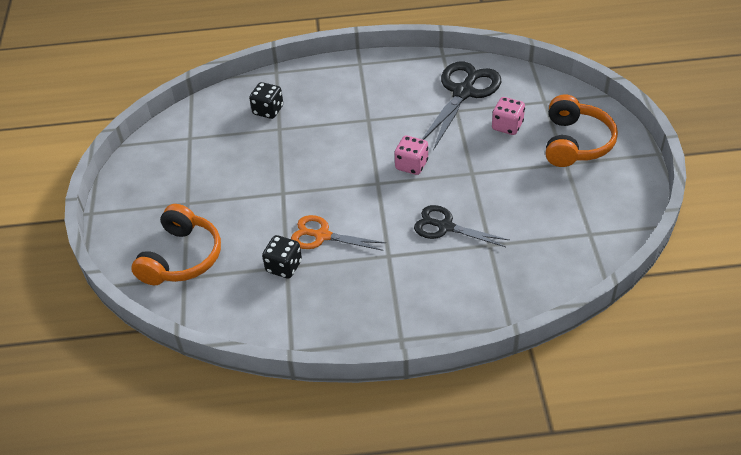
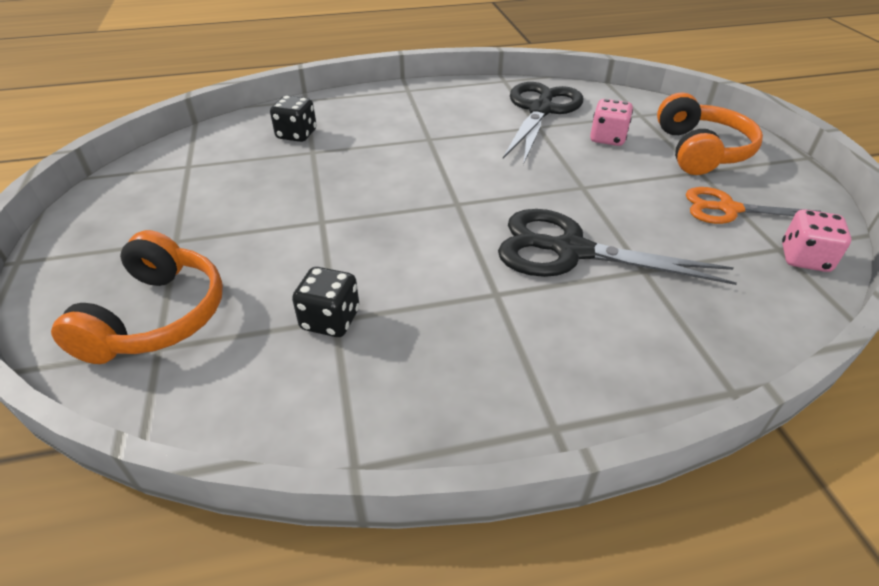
camera: 10 degrees left, 5 degrees down
orange scissors [291,215,386,251] -> orange scissors moved to [686,187,821,224]
pink dice [395,136,428,175] -> pink dice moved to [782,209,852,272]
black scissors [414,205,509,247] -> black scissors [498,209,737,285], size x1.58

